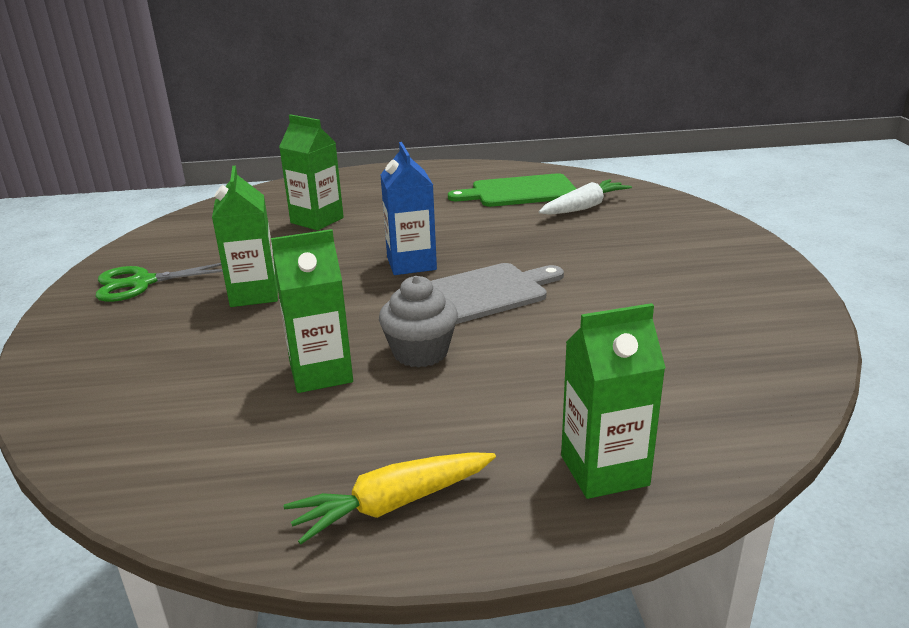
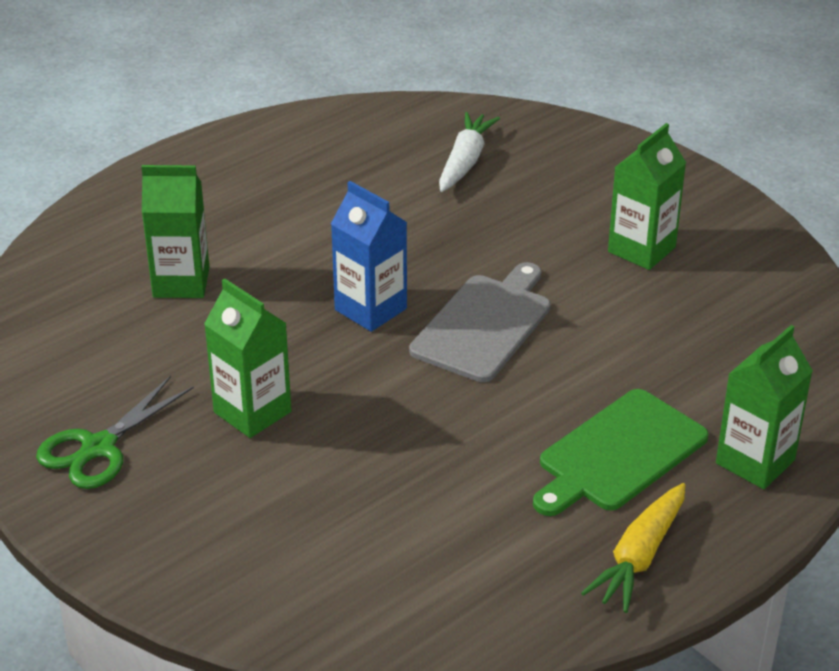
camera: 35 degrees left, 10 degrees up
green carton [271,229,353,393] -> green carton moved to [608,123,686,270]
grey cupcake [379,276,458,368] -> none
green cutting board [448,173,577,207] -> green cutting board moved to [533,389,709,516]

